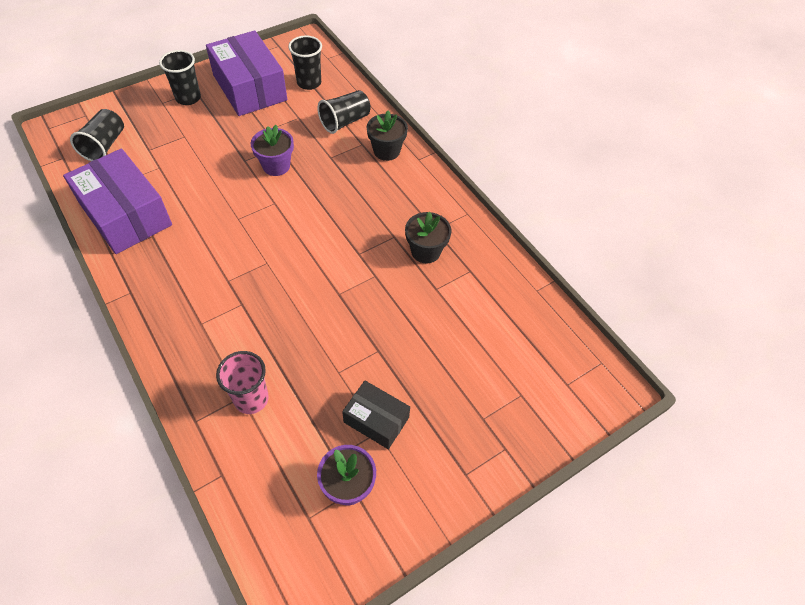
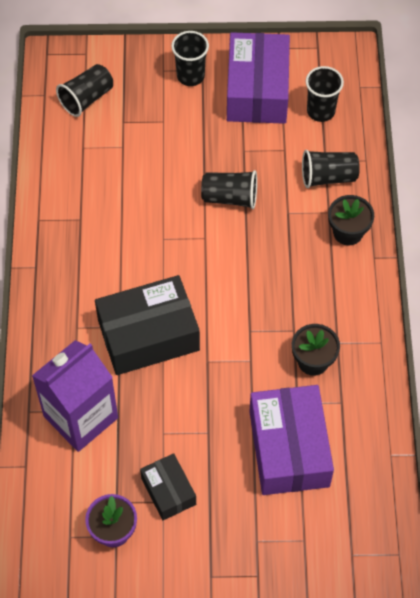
camera: 35 degrees right, 5 degrees up
purple box [63,148,172,254] -> purple box moved to [249,385,334,495]
pink cup [216,351,269,414] -> purple carton [32,340,118,452]
purple flower pot [251,125,294,176] -> black cup [201,170,257,209]
none -> black box [95,275,200,375]

